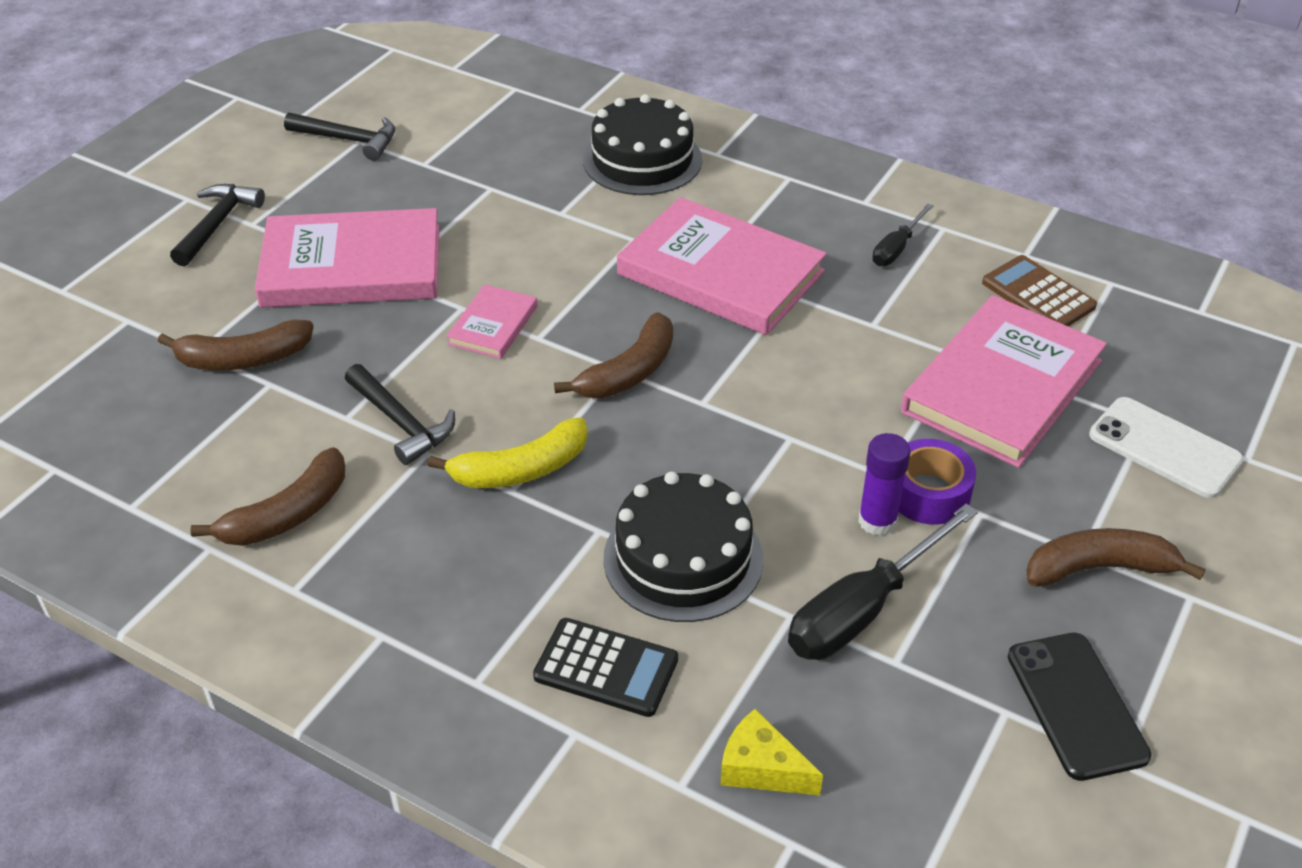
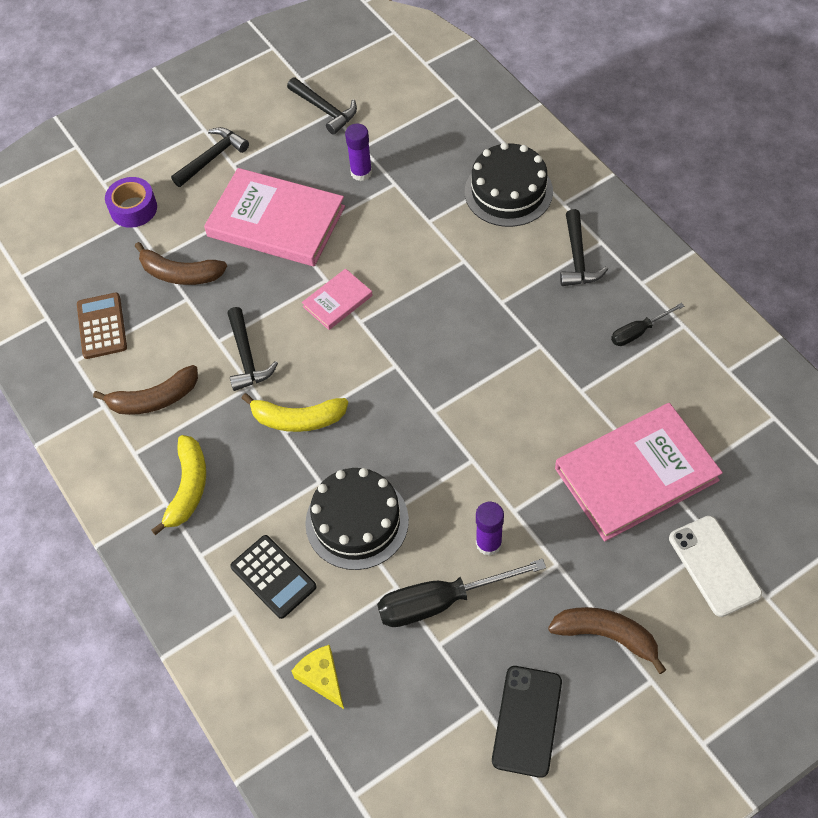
camera: 30 degrees right, 15 degrees up
brown banana [554,312,673,398] -> none
pink book [617,197,827,335] -> none
purple tape [899,439,976,525] -> purple tape moved to [105,177,157,228]
brown calculator [982,255,1097,326] -> brown calculator moved to [77,292,127,359]
none -> yellow banana [151,435,206,535]
none -> purple glue stick [345,124,372,181]
none -> black hammer [560,209,608,286]

